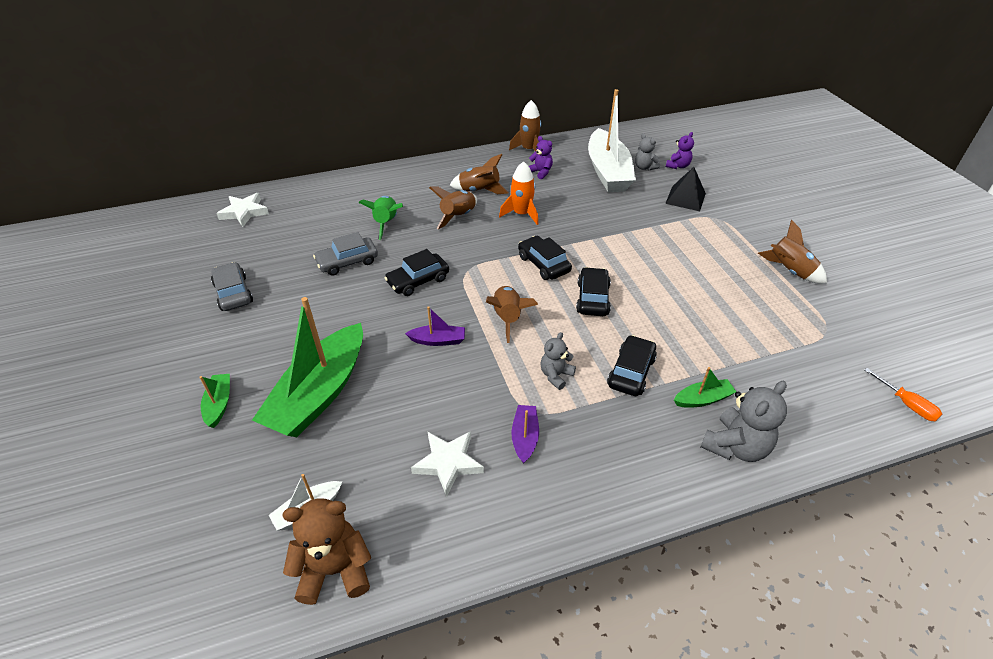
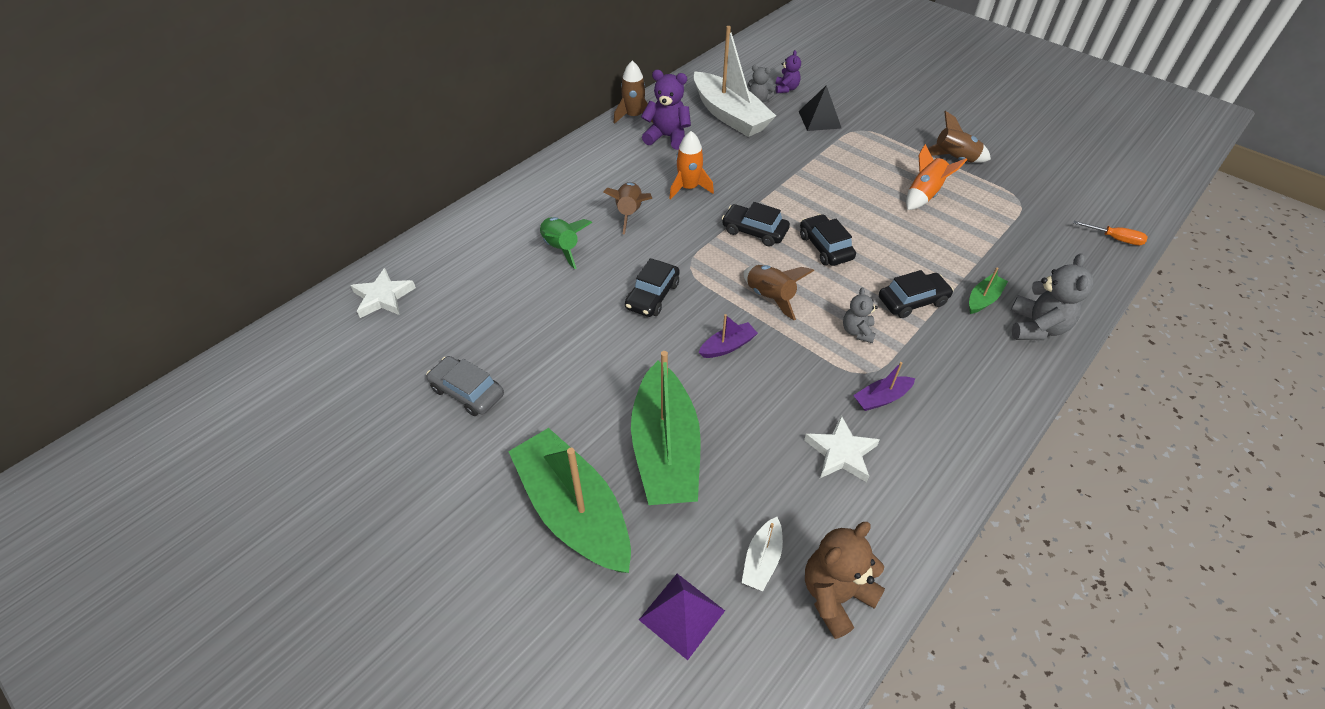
camera: 30 degrees left, 5 degrees up
green boat [199,374,230,428] -> green boat [508,428,631,573], size x2.31
grey car [313,232,378,276] -> none
brown rocket [450,154,509,194] -> none
purple boat [511,405,539,464] -> purple boat turned 90 degrees counterclockwise [853,362,915,411]
purple teddy bear [529,136,553,179] -> purple teddy bear [641,70,691,150], size x1.68
black car [607,335,657,396] -> black car turned 75 degrees clockwise [879,270,954,318]
none -> purple pyramid [639,574,725,660]
none -> orange rocket [906,144,967,210]

